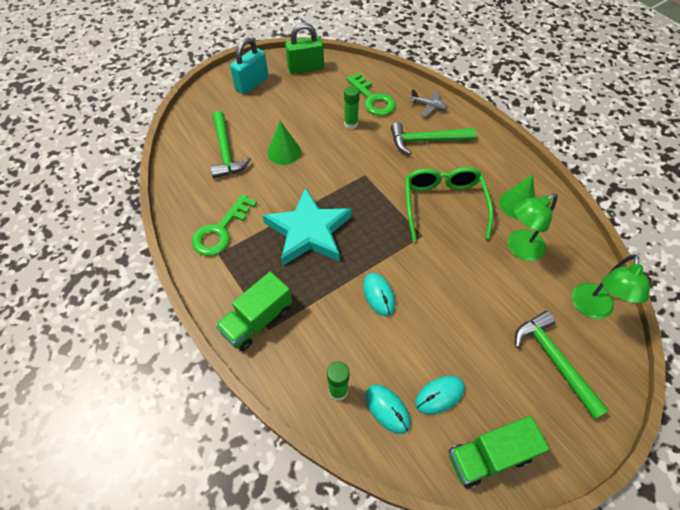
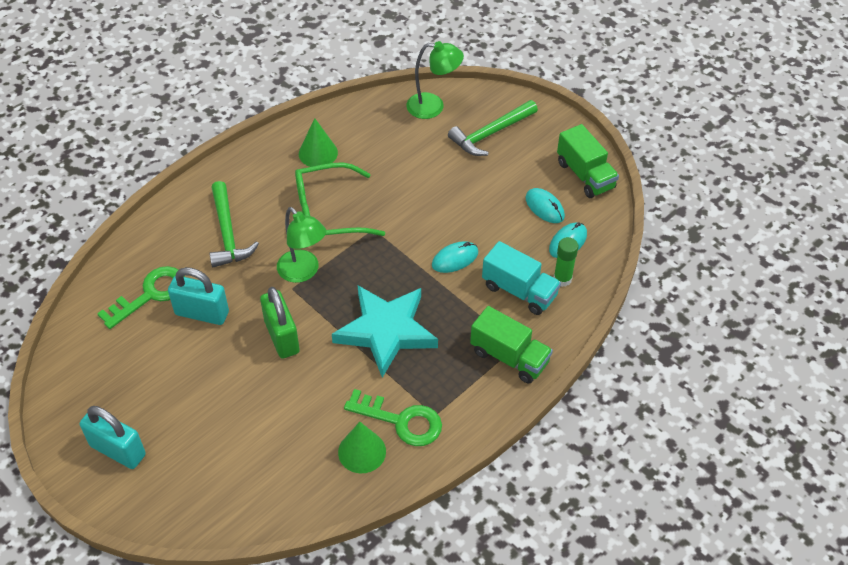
camera: 100 degrees left, 5 degrees down
green hammer [210,111,251,178] -> none
green cone [267,121,301,165] -> green cone moved to [338,422,386,473]
green padlock [285,23,324,74] -> green padlock moved to [260,287,300,359]
green glue stick [344,86,360,129] -> turquoise padlock [168,267,229,325]
grey plane [410,89,448,117] -> none
green lamp [508,193,558,261] -> green lamp moved to [277,207,326,283]
none -> turquoise truck [482,241,561,315]

